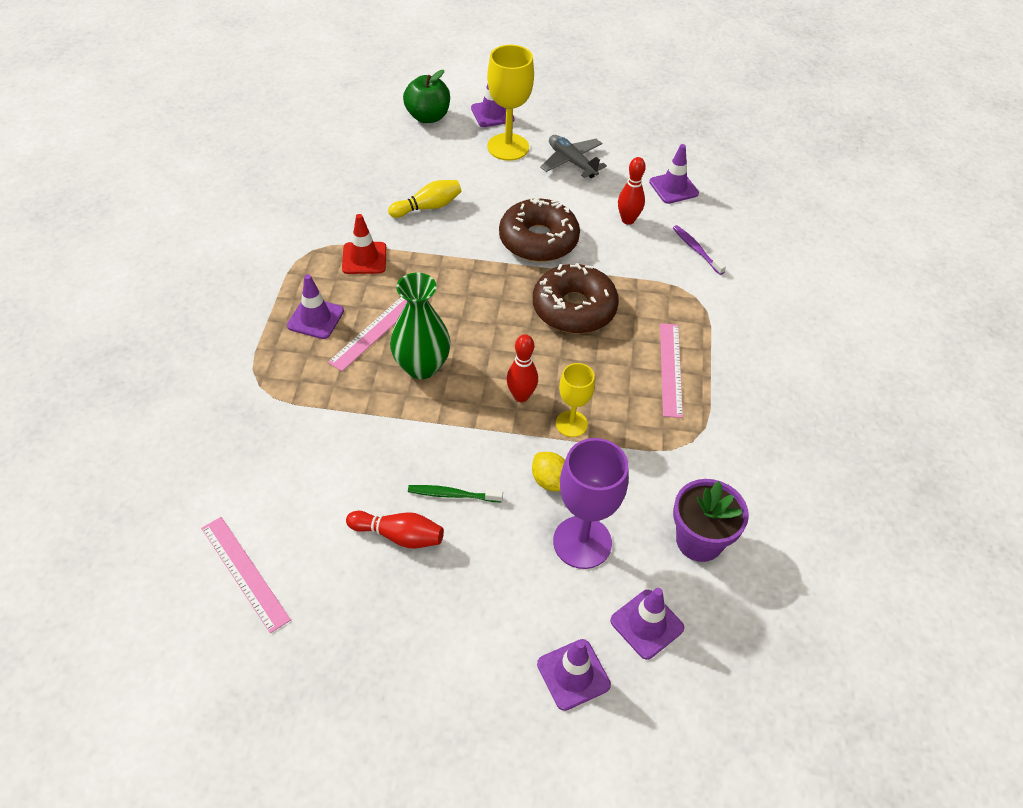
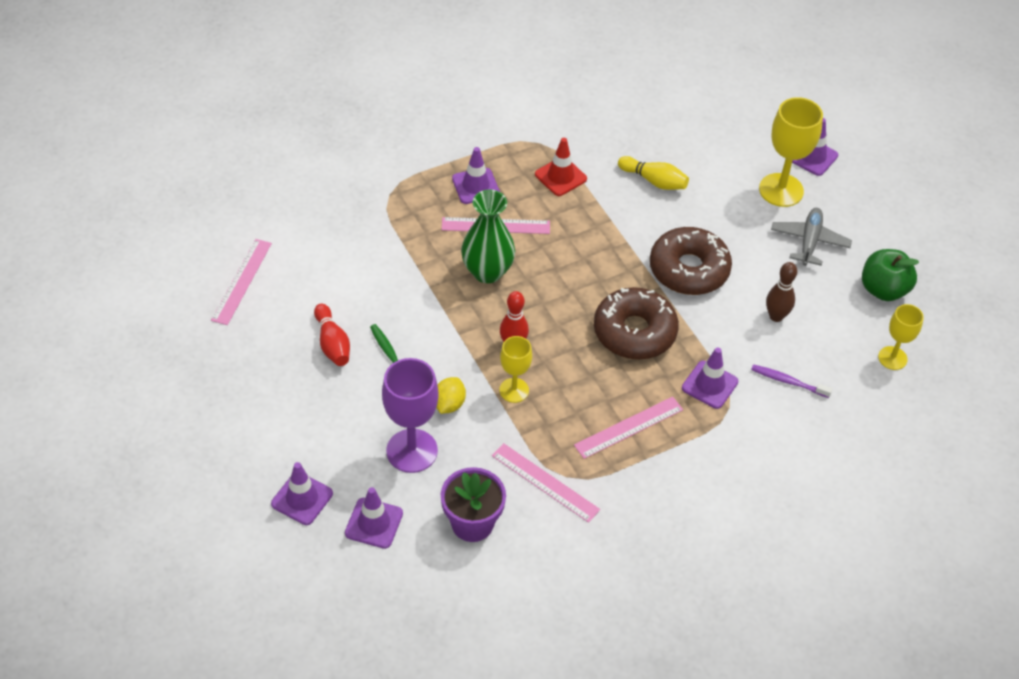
camera: 55 degrees right, 0 degrees up
green apple [403,70,450,123] -> green apple moved to [862,249,919,301]
red bowling pin [618,157,646,225] -> brown bowling pin [766,262,797,322]
purple traffic cone [649,144,699,204] -> purple traffic cone moved to [682,347,738,409]
purple toothbrush [673,225,726,275] -> purple toothbrush turned 90 degrees counterclockwise [751,364,832,398]
none -> pink ruler [492,443,600,523]
none -> yellow goblet [878,304,924,370]

